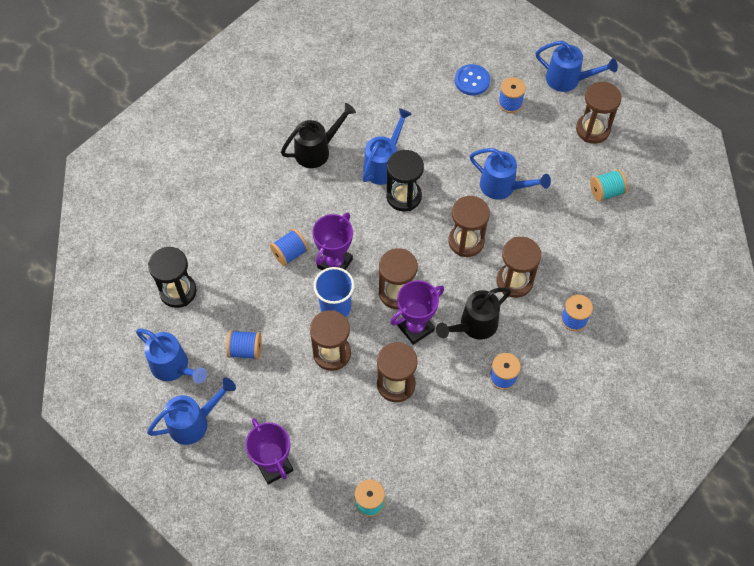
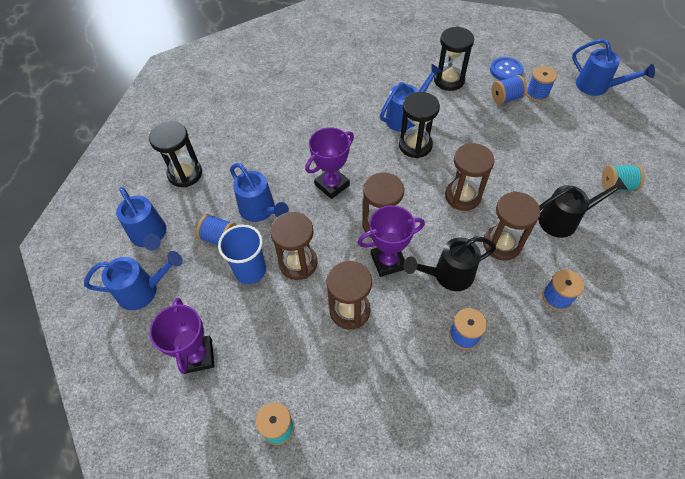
camera: 20 degrees right, 5 degrees down
blue spool [270,229,309,266] -> blue spool moved to [491,75,527,105]
black watering can [281,103,356,168] -> black watering can moved to [538,177,628,238]
blue cup [313,267,354,317] -> blue cup moved to [218,224,266,284]
blue watering can [470,148,551,200] -> blue watering can moved to [230,163,289,222]
brown hourglass [576,82,622,144] -> none
none -> black hourglass [434,26,474,91]

